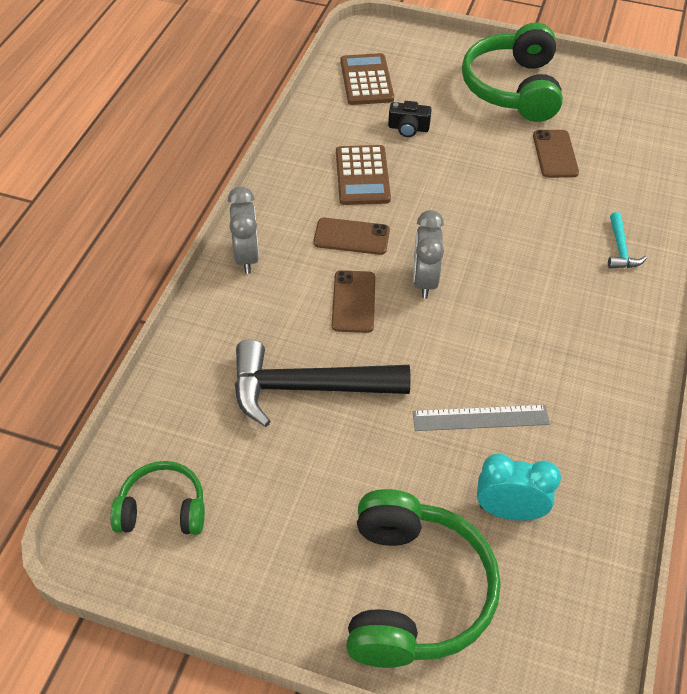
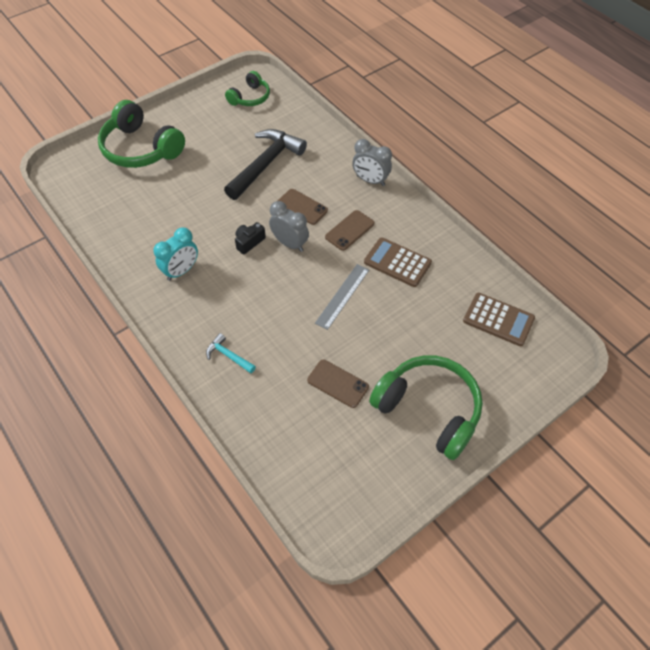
camera: 125 degrees right, 5 degrees up
black camera [388,101,432,137] -> black camera moved to [235,222,266,255]
grey ruler [413,405,550,431] -> grey ruler moved to [315,264,369,330]
turquoise clock [477,454,561,521] -> turquoise clock moved to [153,228,198,281]

